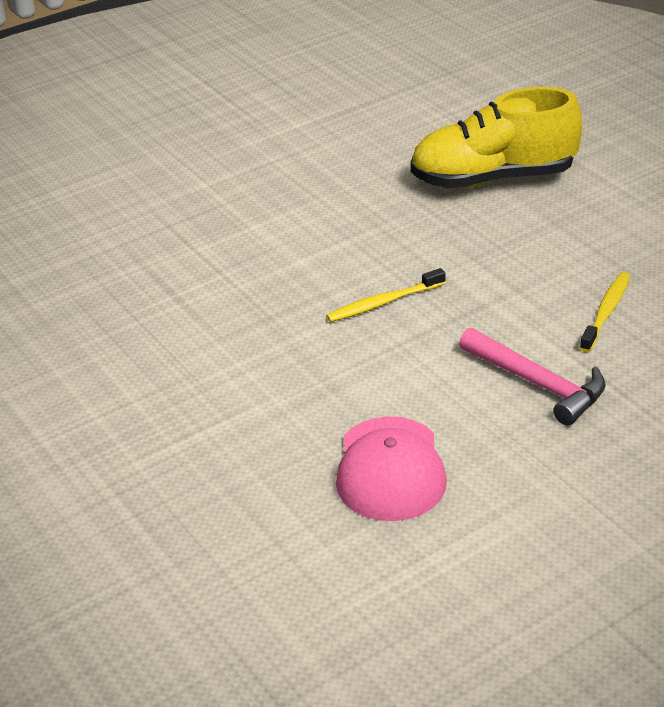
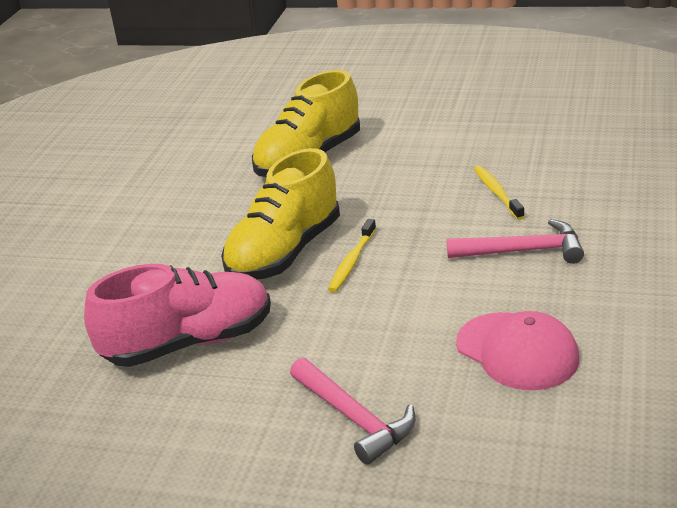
camera: 40 degrees left, 5 degrees down
none -> pink shoe [84,264,271,367]
none -> yellow shoe [221,148,340,280]
none -> pink hammer [290,358,415,465]

